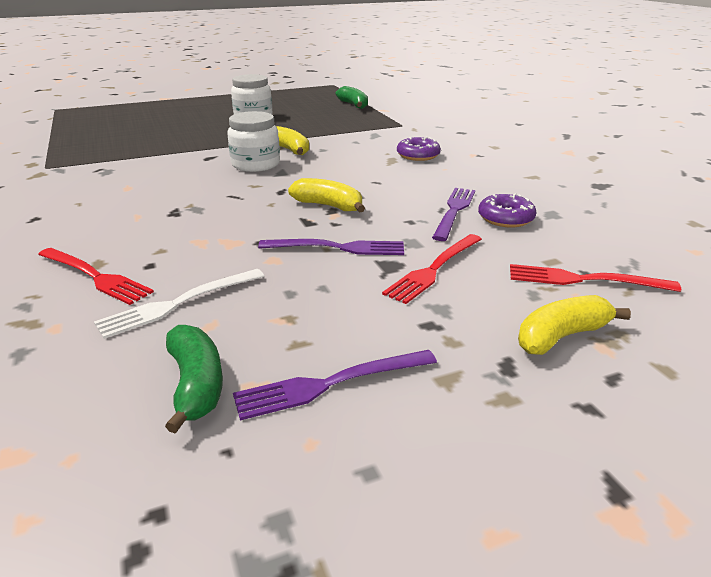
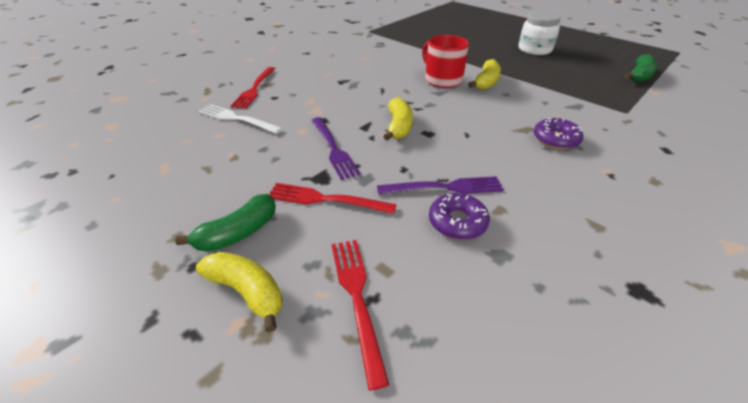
camera: 65 degrees right, 10 degrees up
green banana [165,325,223,434] -> green banana moved to [175,194,276,252]
white jar [227,111,280,172] -> red mug [422,35,469,88]
purple fork [233,350,437,420] -> none

